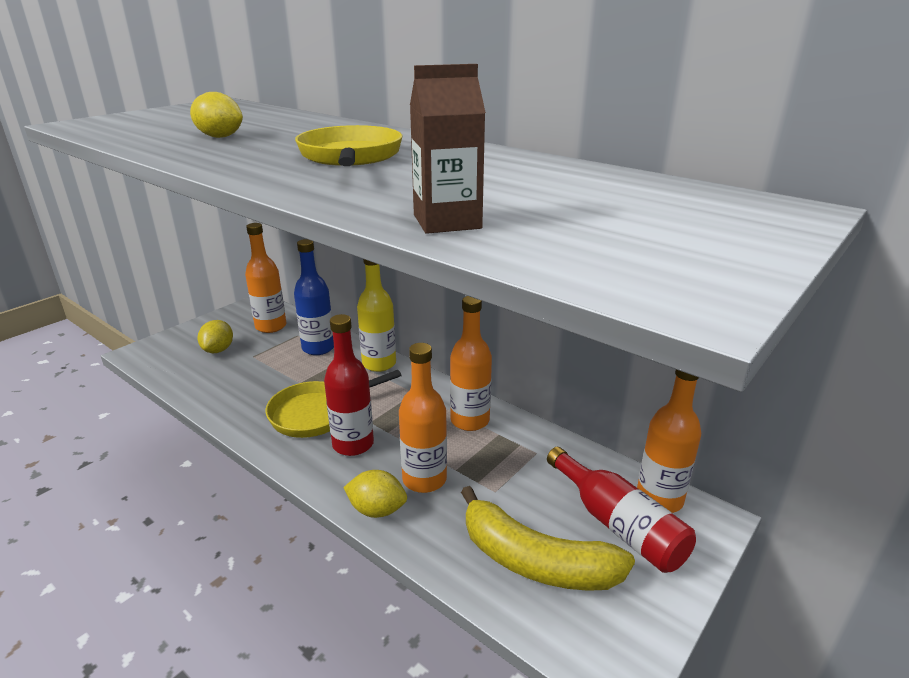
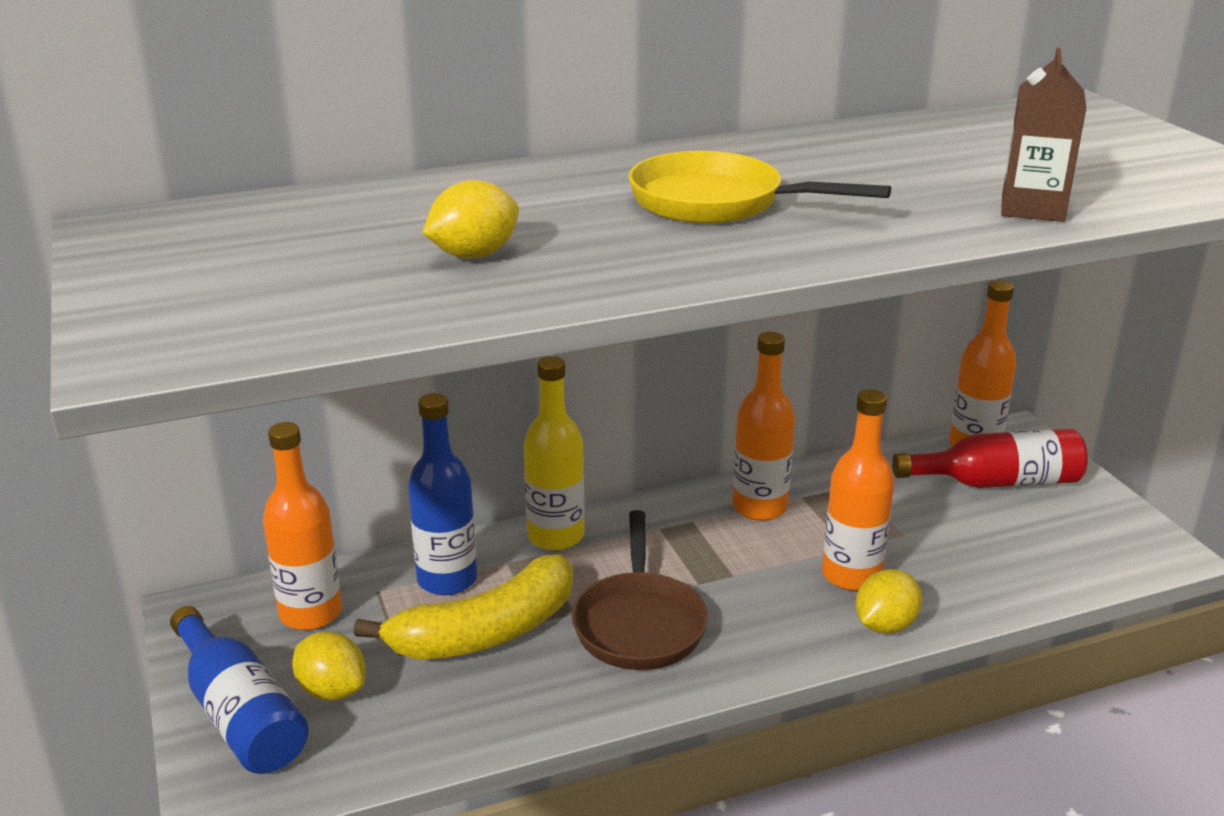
camera: 60 degrees left, 0 degrees up
yellow pan [266,370,402,438] -> brown pan [572,510,708,670]
red bottle [324,314,374,456] -> none
yellow banana [461,486,635,591] -> yellow banana moved to [353,554,573,660]
none -> blue bottle [170,606,309,774]

